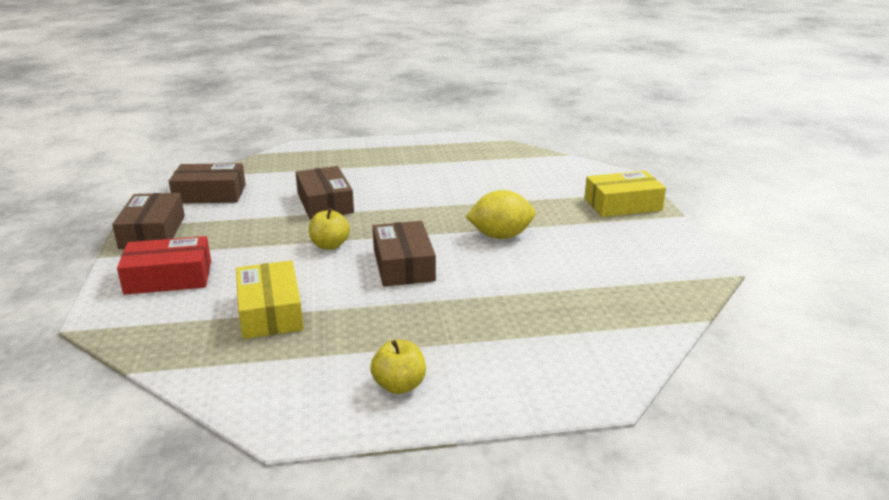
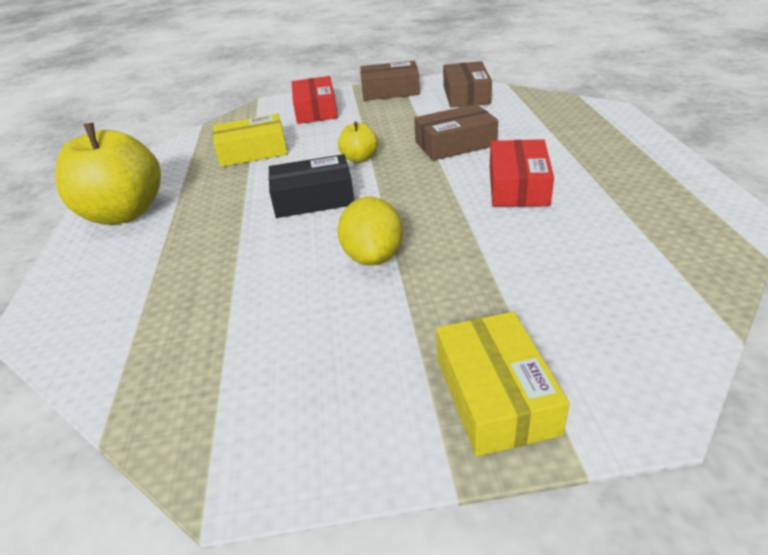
camera: 95 degrees right, 10 degrees up
yellow apple [370,339,426,394] -> yellow apple [55,123,161,225], size x2.15
brown box [373,221,436,287] -> black box [269,154,354,218]
none -> red box [490,139,554,207]

